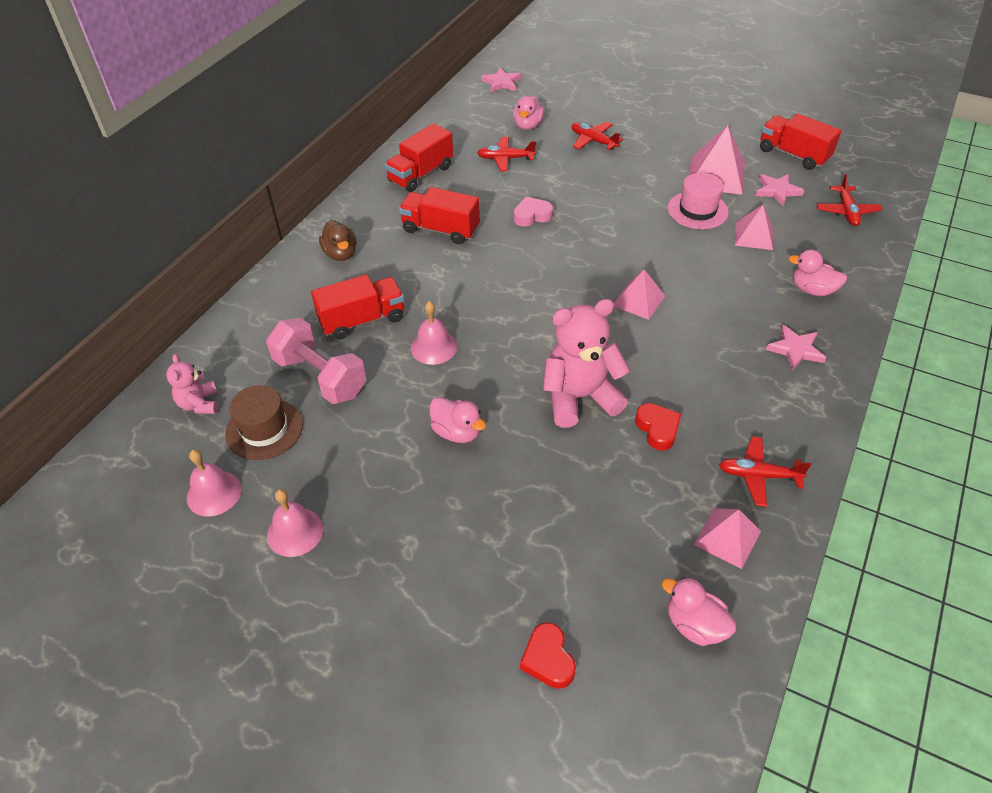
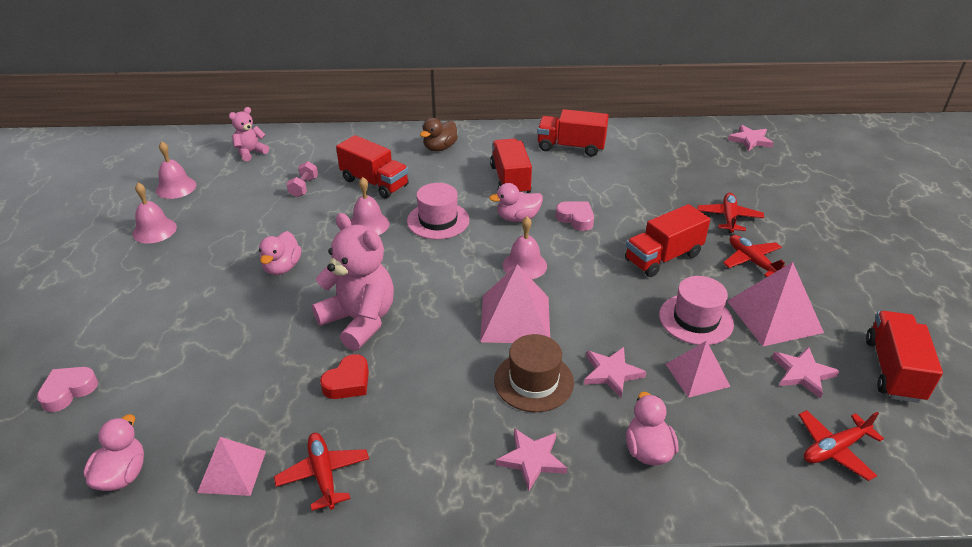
camera: 60 degrees right, 10 degrees down
brown hat [225,385,303,460] -> brown hat moved to [494,334,574,412]
pink dumbbell [266,318,367,404] -> pink dumbbell [286,161,318,197], size x0.49
red plane [477,137,536,171] -> red plane moved to [723,235,785,277]
pink duck [513,96,545,130] -> pink duck moved to [489,183,543,222]
red heart [520,623,576,689] -> pink heart [37,367,98,412]
pink pyramid [614,270,665,320] -> pink pyramid [480,264,550,343], size x1.57
none -> pink hat [407,183,469,239]
none -> pink bell [503,217,547,279]
none -> pink star [584,347,646,398]
none -> red truck [625,204,710,277]

